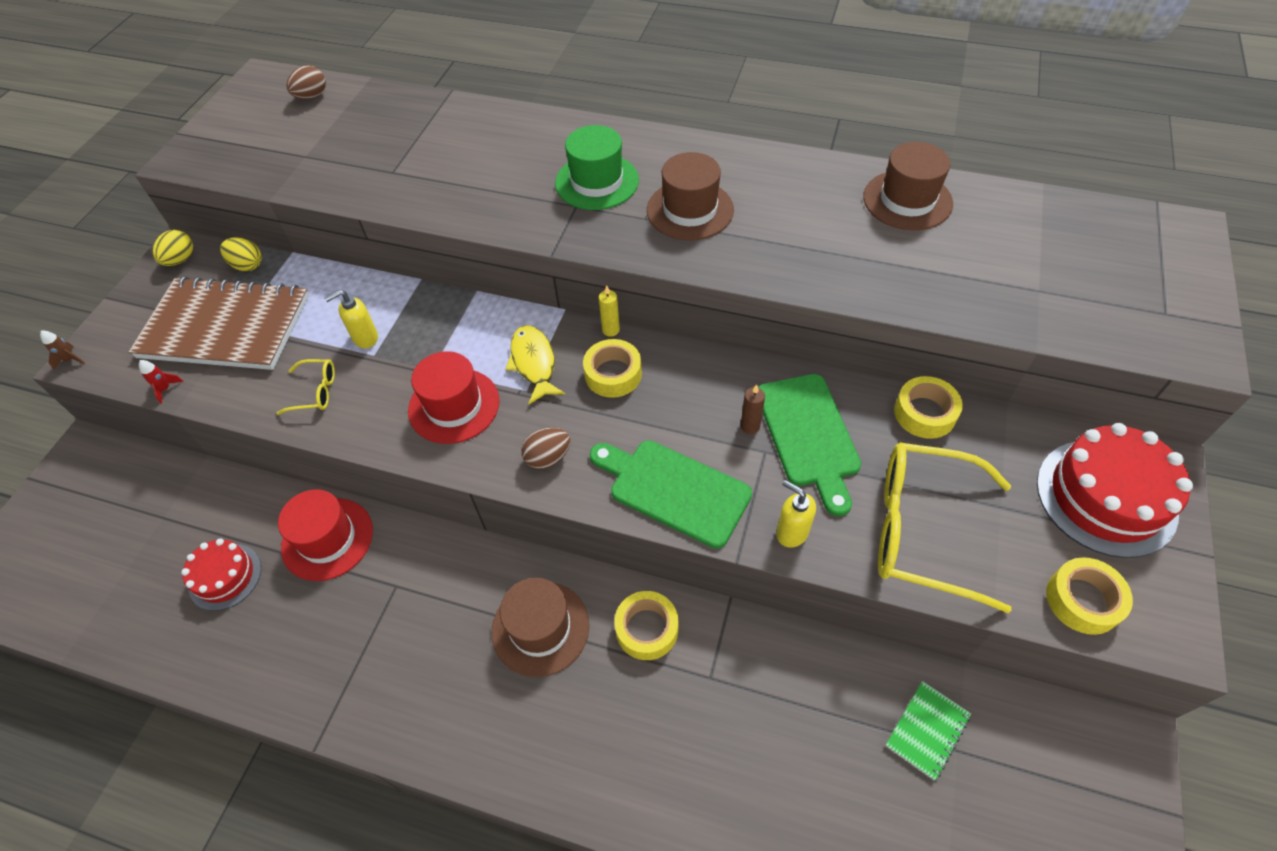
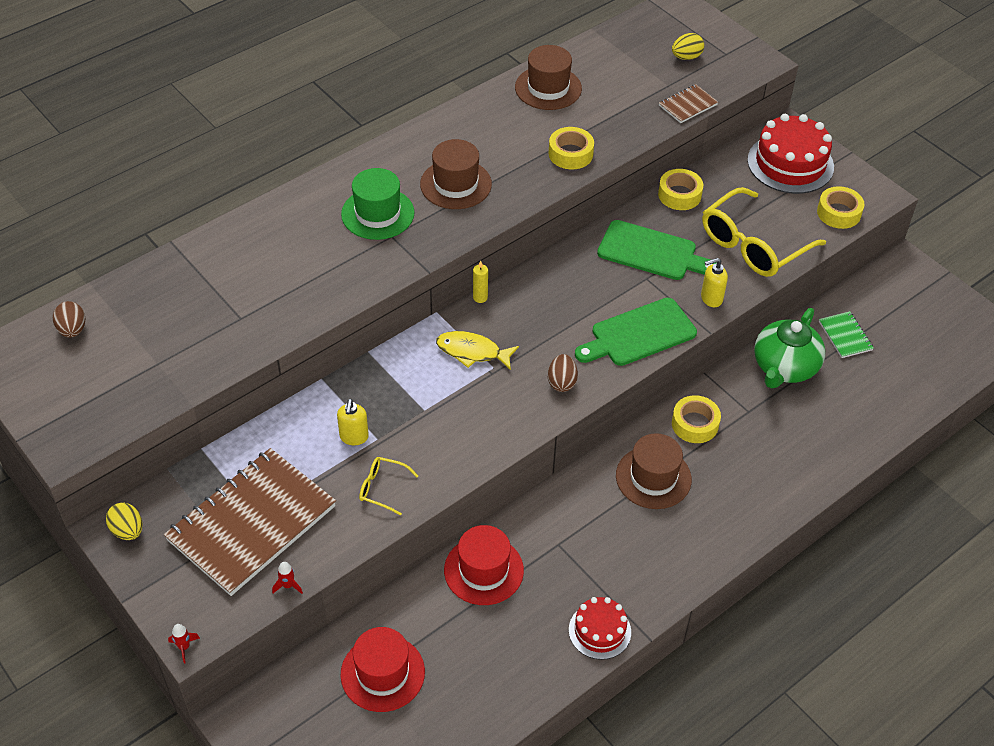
camera: 60 degrees left, 5 degrees down
brown rocket [40,330,85,370] -> red rocket [168,624,200,663]
red cake [181,539,261,611] -> red cake moved to [569,597,631,660]
yellow egg [220,237,262,271] -> yellow egg moved to [672,33,704,60]
yellow glasses [276,359,335,415] -> yellow glasses turned 105 degrees counterclockwise [359,457,418,515]
red hat [408,351,500,444] -> red hat moved to [341,627,425,712]
yellow tape [583,339,642,398] -> yellow tape moved to [549,127,594,169]
brown candle [741,384,765,434] -> none
none -> brown notebook [659,84,718,123]
none -> green teapot [754,308,825,389]

